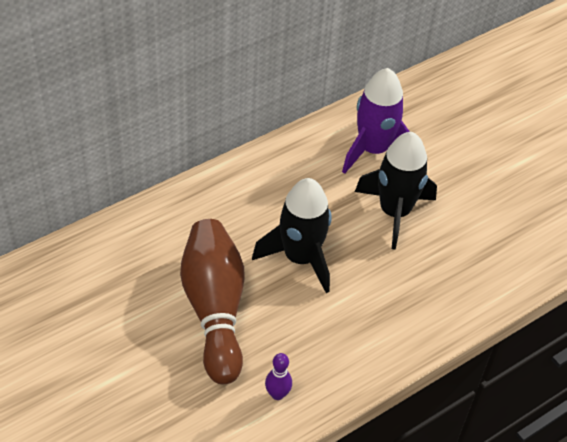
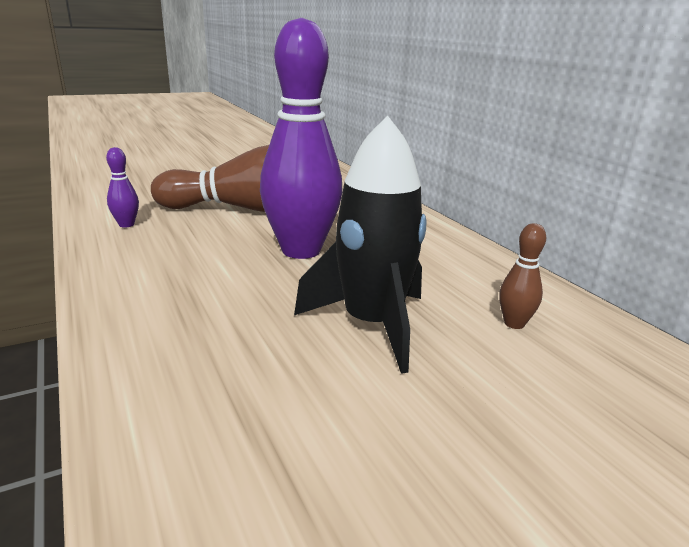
camera: 100 degrees right, 25 degrees down
black rocket [252,178,331,293] -> purple bowling pin [260,18,343,259]
purple rocket [342,68,410,174] -> brown bowling pin [499,223,546,329]

